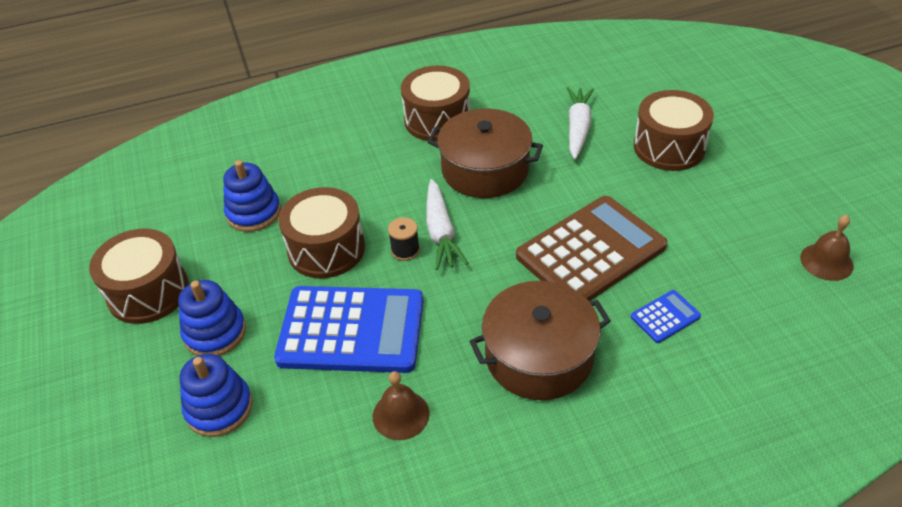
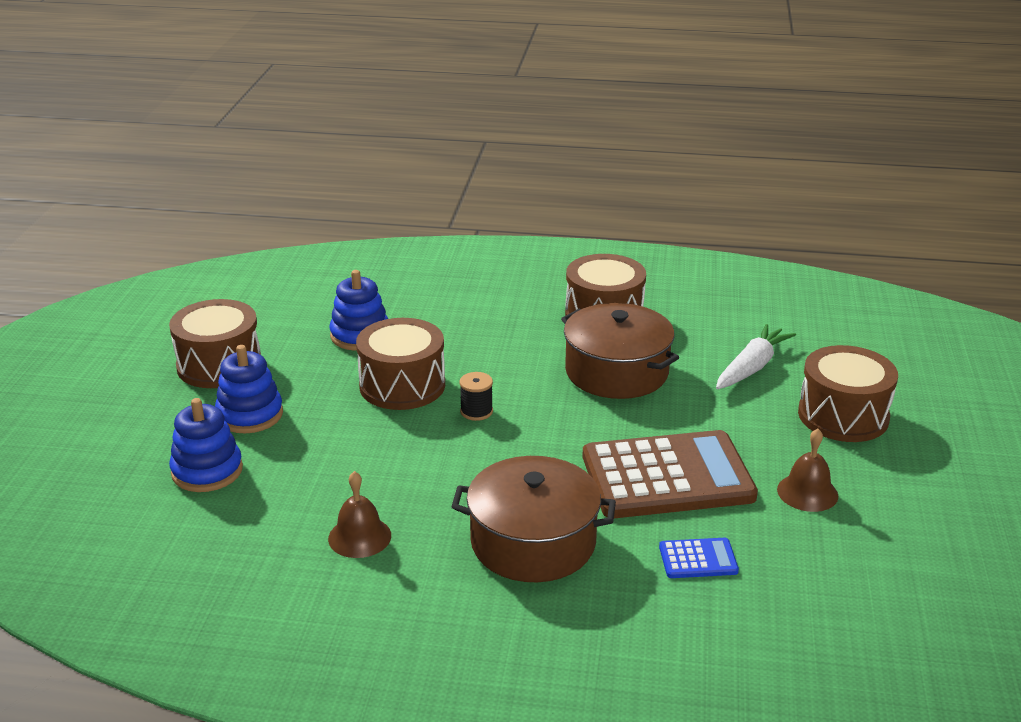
camera: 25 degrees right, 15 degrees down
blue calculator [274,286,424,373] -> none
white carrot [426,179,468,270] -> none
brown bell [800,215,854,281] -> brown bell moved to [777,428,838,512]

